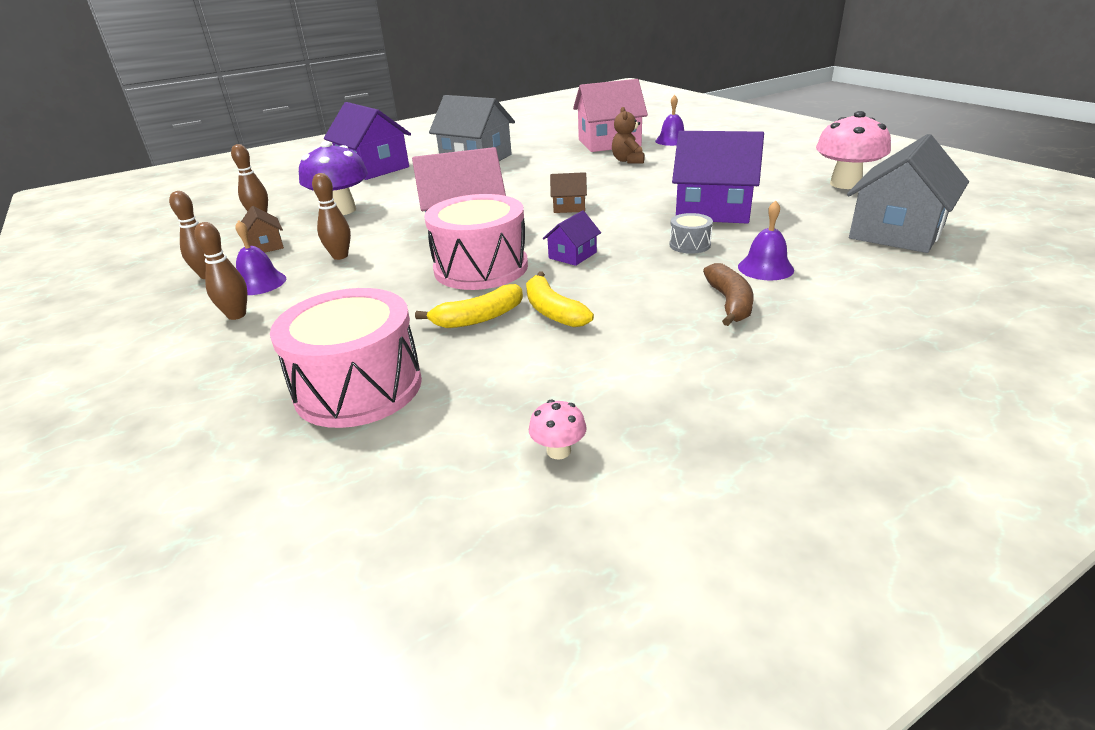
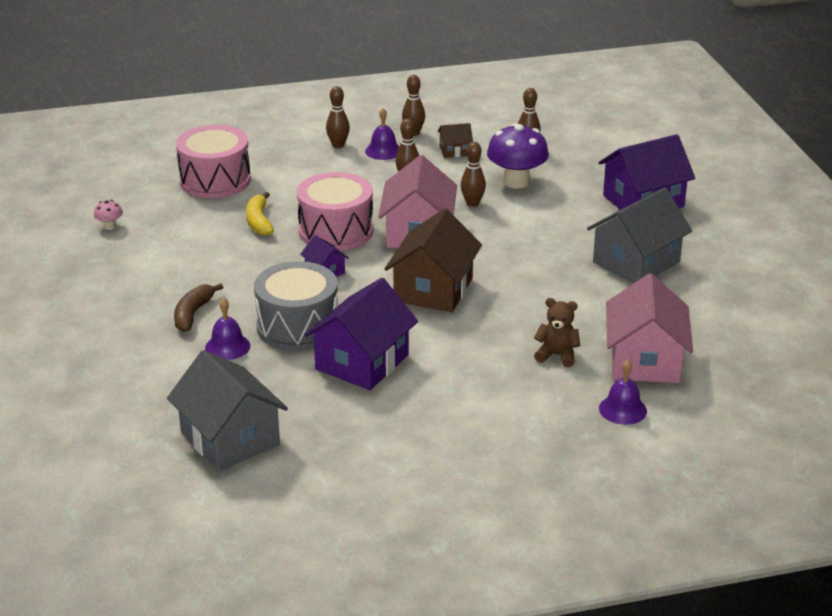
camera: 105 degrees right, 0 degrees up
yellow banana [526,272,594,327] -> none
brown house [550,172,587,213] -> brown house [385,209,482,312], size x2.13
grey drum [669,213,713,254] -> grey drum [254,261,338,351], size x2.26
brown banana [703,263,754,326] -> brown banana turned 90 degrees clockwise [174,283,223,332]
pink mushroom [816,111,891,189] -> none
none -> brown bowling pin [461,142,486,207]

